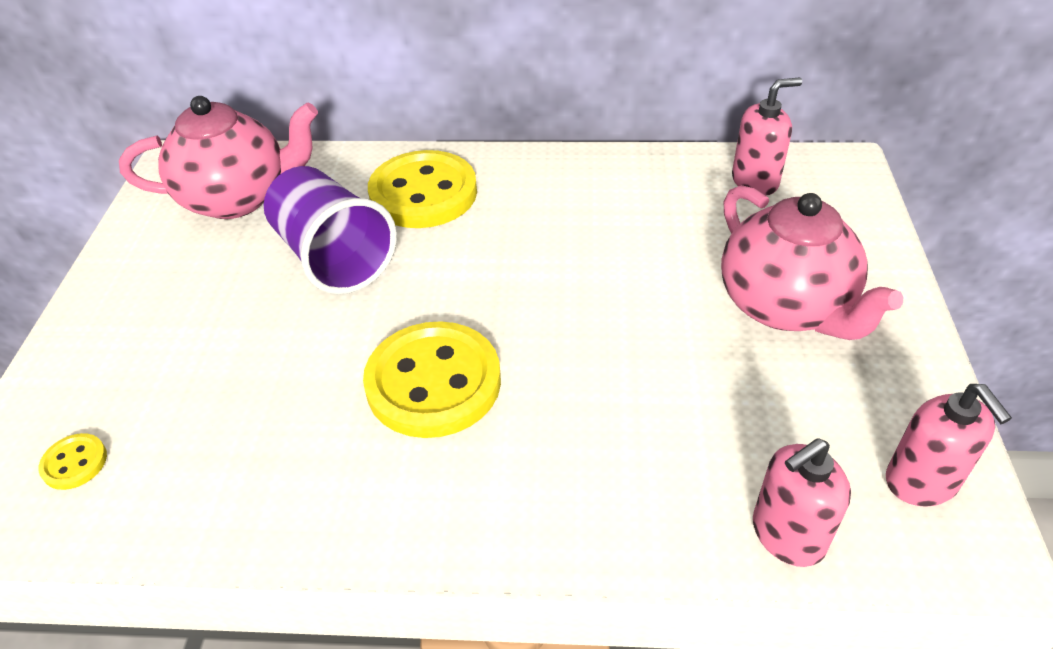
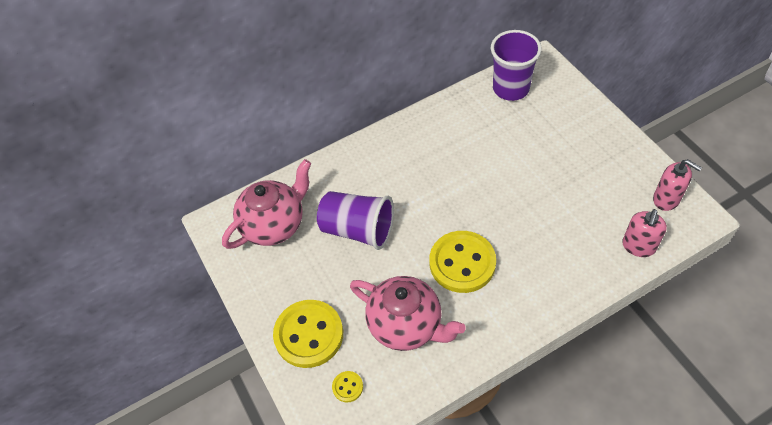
camera: 30 degrees left, 10 degrees up
yellow button [368,150,477,228] -> yellow button moved to [273,300,343,368]
pink teapot [721,185,903,340] -> pink teapot moved to [350,276,466,351]
pink soap dispenser [732,78,802,196] -> purple cup [491,30,542,101]

